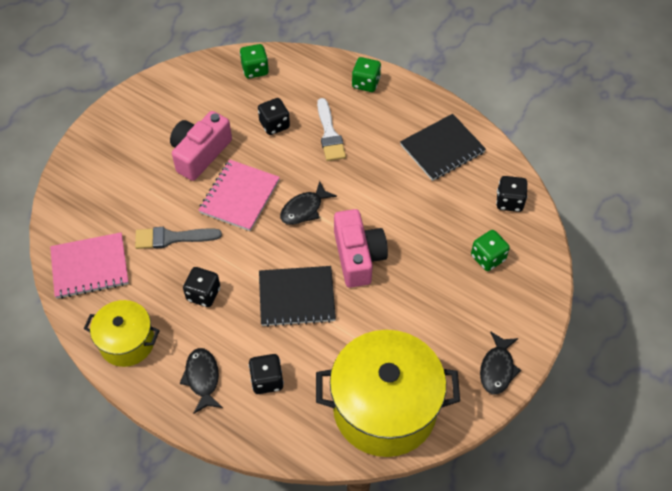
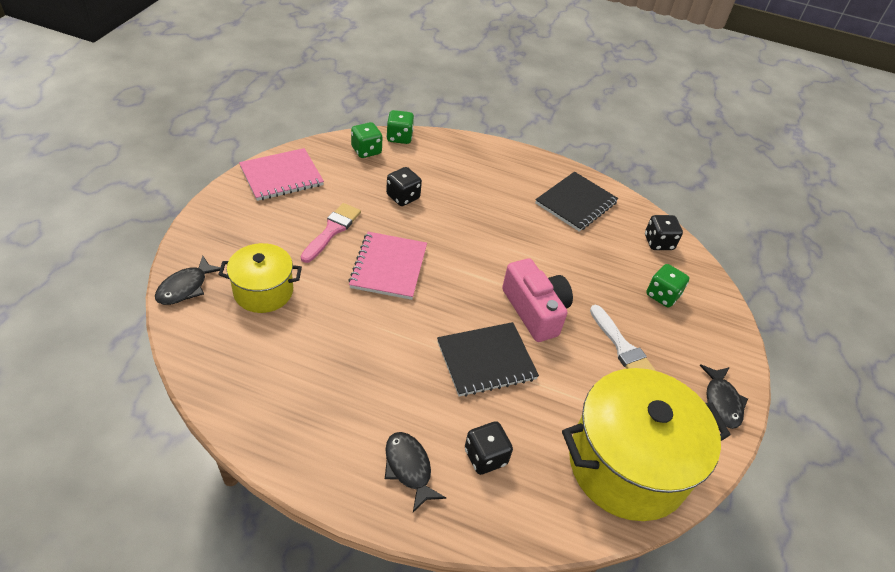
camera: 20 degrees left, 10 degrees down
pink notebook [50,232,129,299] -> pink notebook moved to [239,148,324,201]
yellow pot [84,300,160,367] -> yellow pot moved to [218,243,302,313]
grey brush [135,227,222,249] -> none
pink camera [170,111,232,181] -> pink brush [301,203,361,263]
black dice [183,267,220,307] -> none
black fish [280,181,337,225] -> black fish moved to [155,256,220,305]
white brush [317,98,346,161] -> white brush moved to [590,305,656,371]
green dice [352,57,381,92] -> green dice moved to [386,110,414,144]

